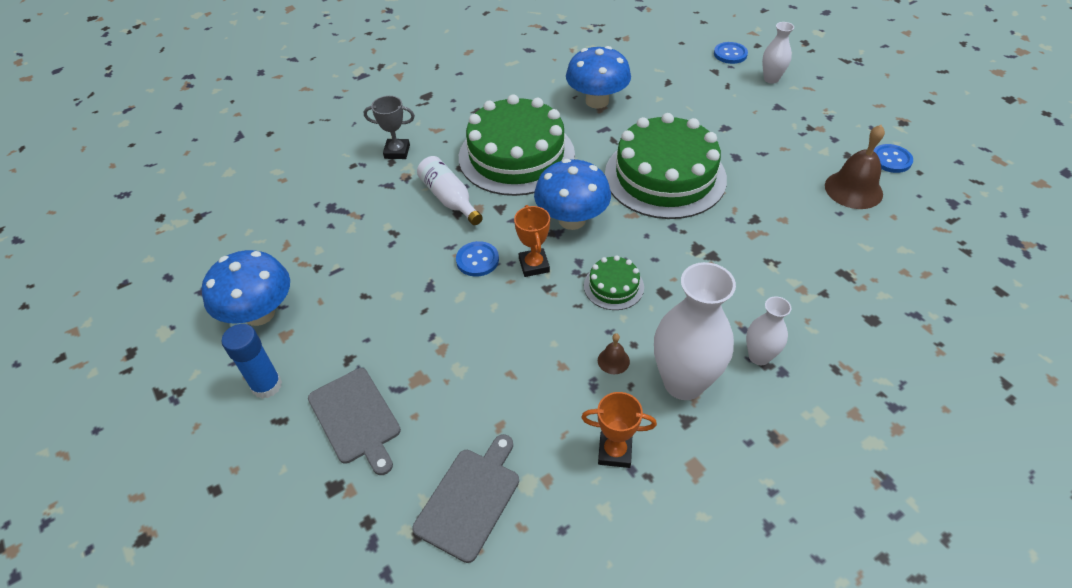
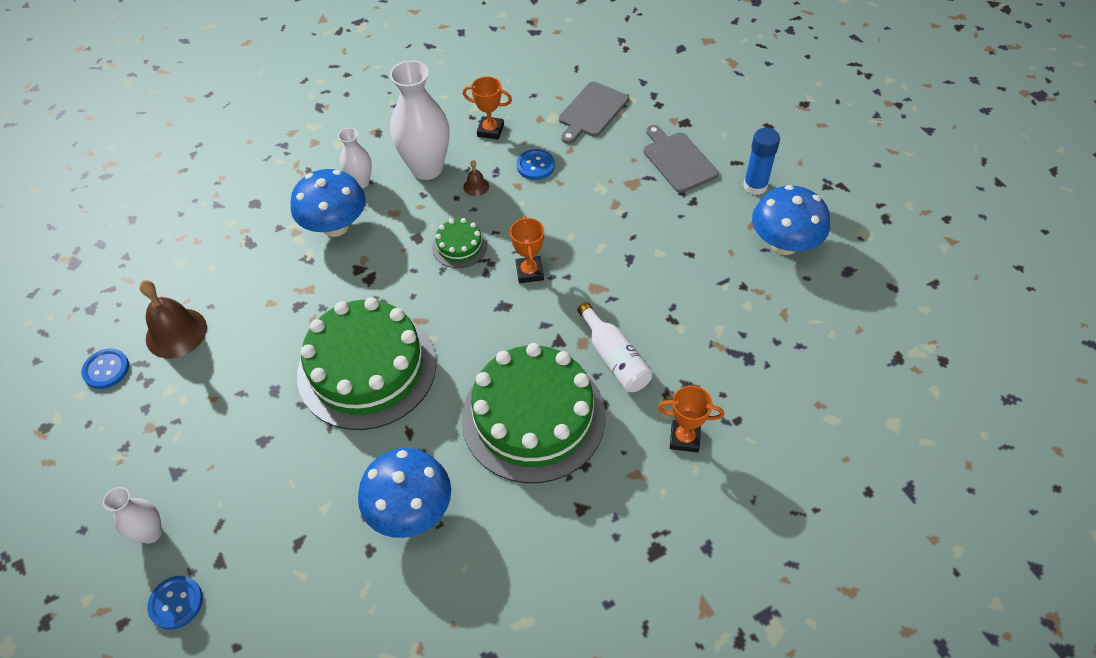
camera: 175 degrees left, 5 degrees up
grey trophy [364,96,415,159] -> orange trophy [658,386,724,453]
blue button [456,241,499,277] -> blue button moved to [517,149,555,180]
blue mushroom [534,159,611,230] -> blue mushroom moved to [291,169,366,237]

